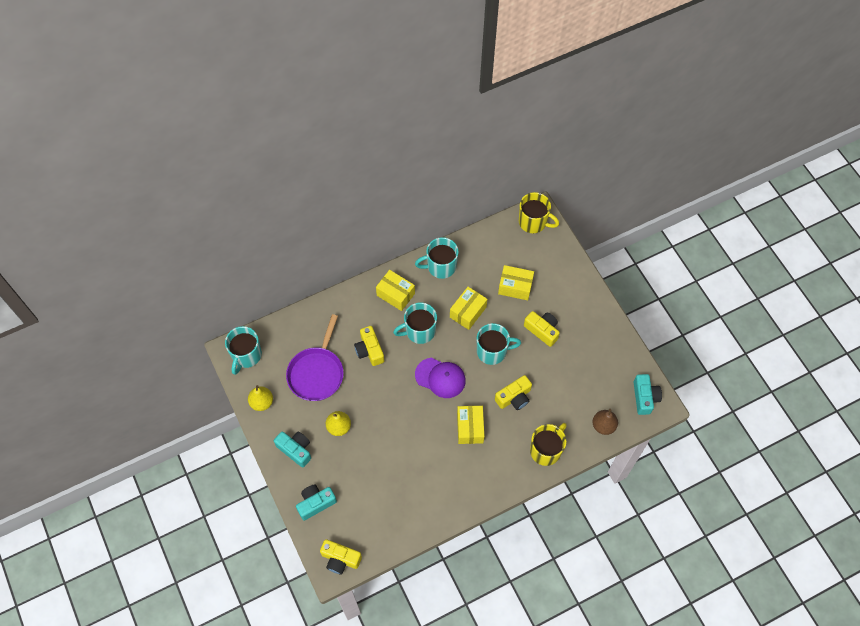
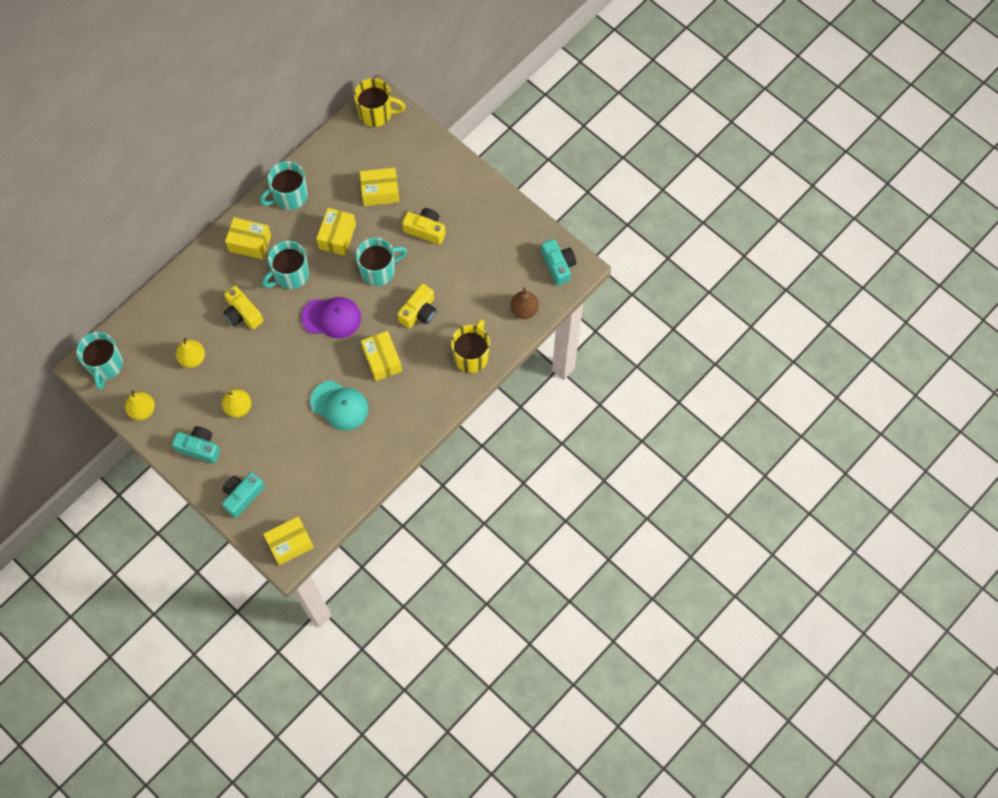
camera: 20 degrees left, 5 degrees up
purple pan [286,314,344,401] -> yellow pear [176,338,205,368]
yellow camera [320,539,362,574] -> yellow box [263,516,314,565]
none -> turquoise cap [310,380,369,431]

